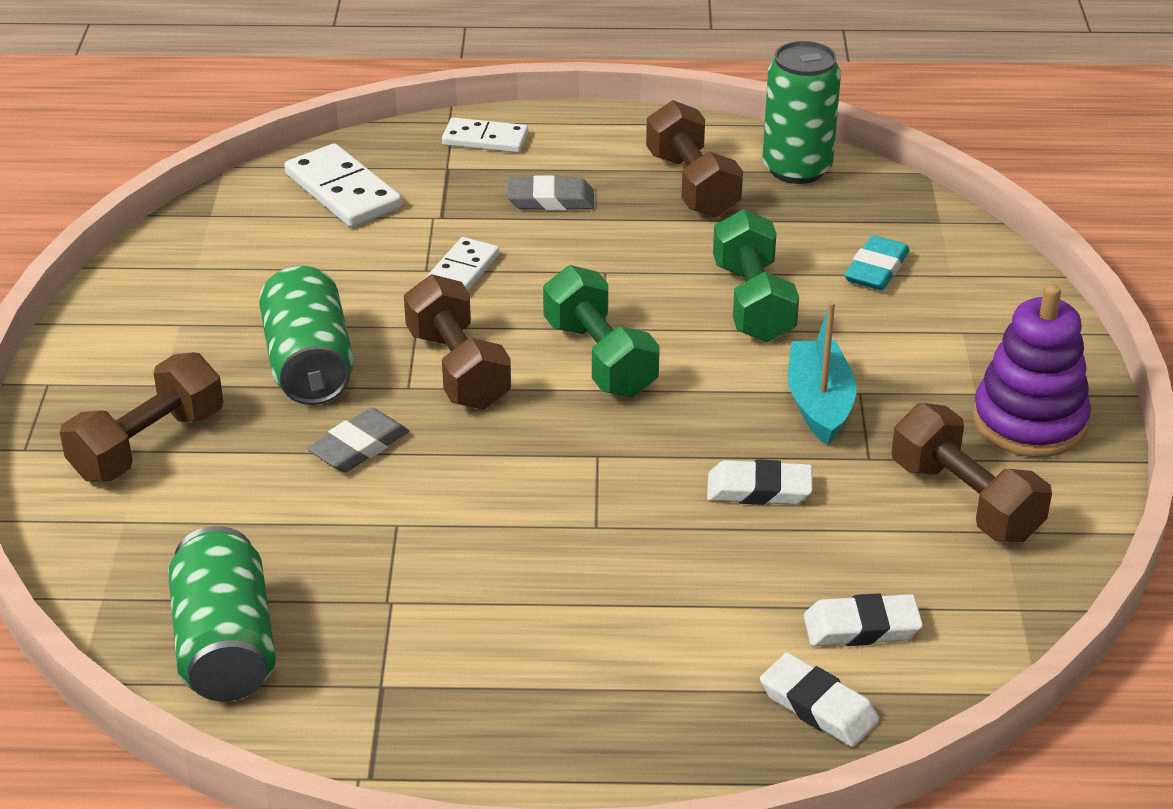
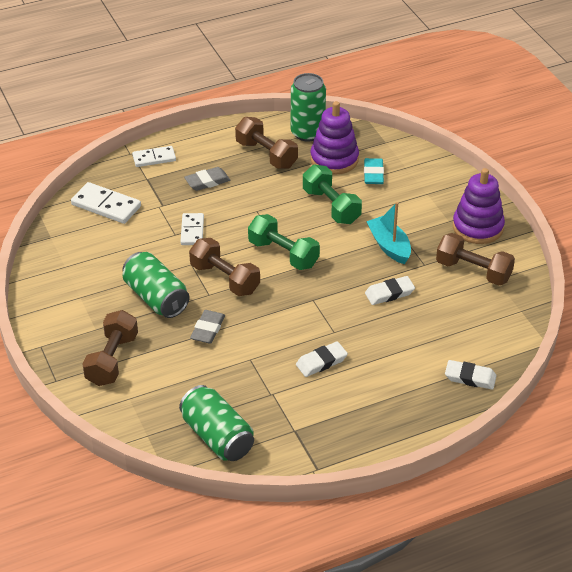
camera: 25 degrees left, 5 degrees up
white eraser [804,593,923,646] -> white eraser moved to [296,341,348,377]
none -> purple stacking toy [310,101,359,175]

